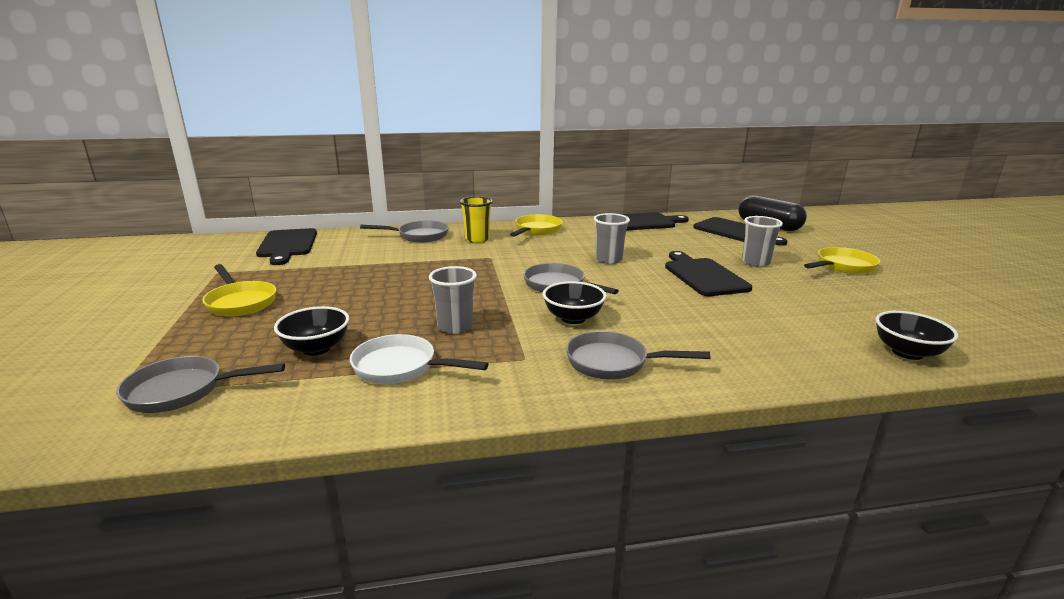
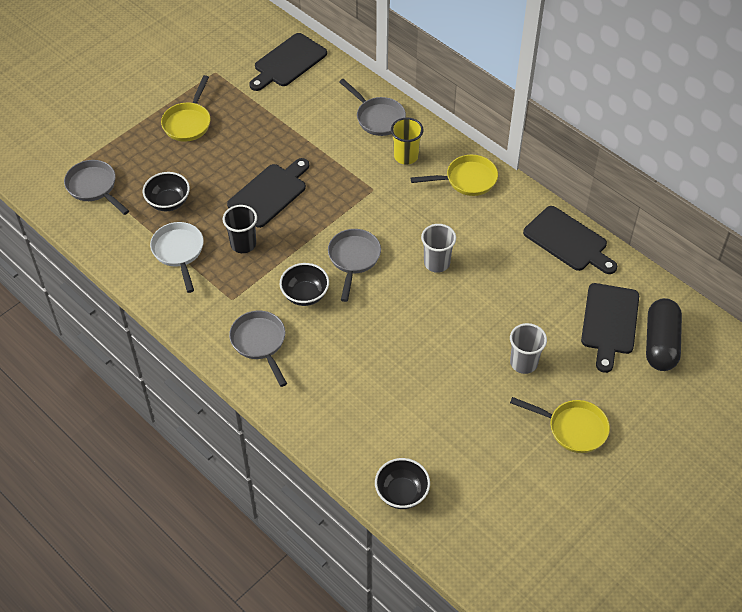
camera: 55 degrees right, 30 degrees up
grey cup [429,266,477,334] -> black cup [223,205,257,253]
black cutting board [665,251,752,296] -> black cutting board moved to [227,158,309,228]

